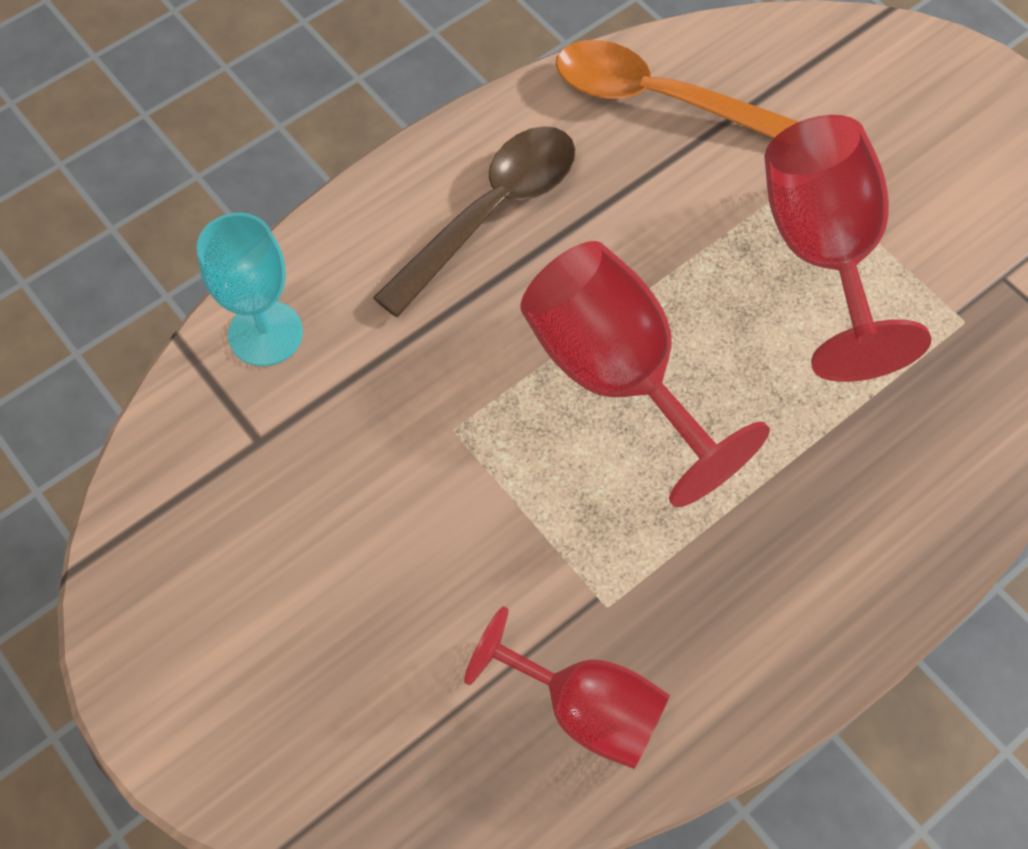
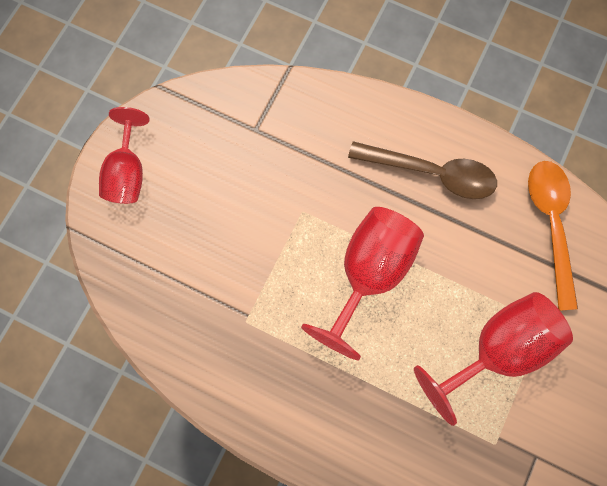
camera: 65 degrees right, 10 degrees up
turquoise goblet [197,213,303,366] -> none
red goblet [464,606,670,769] -> red goblet moved to [99,107,149,204]

